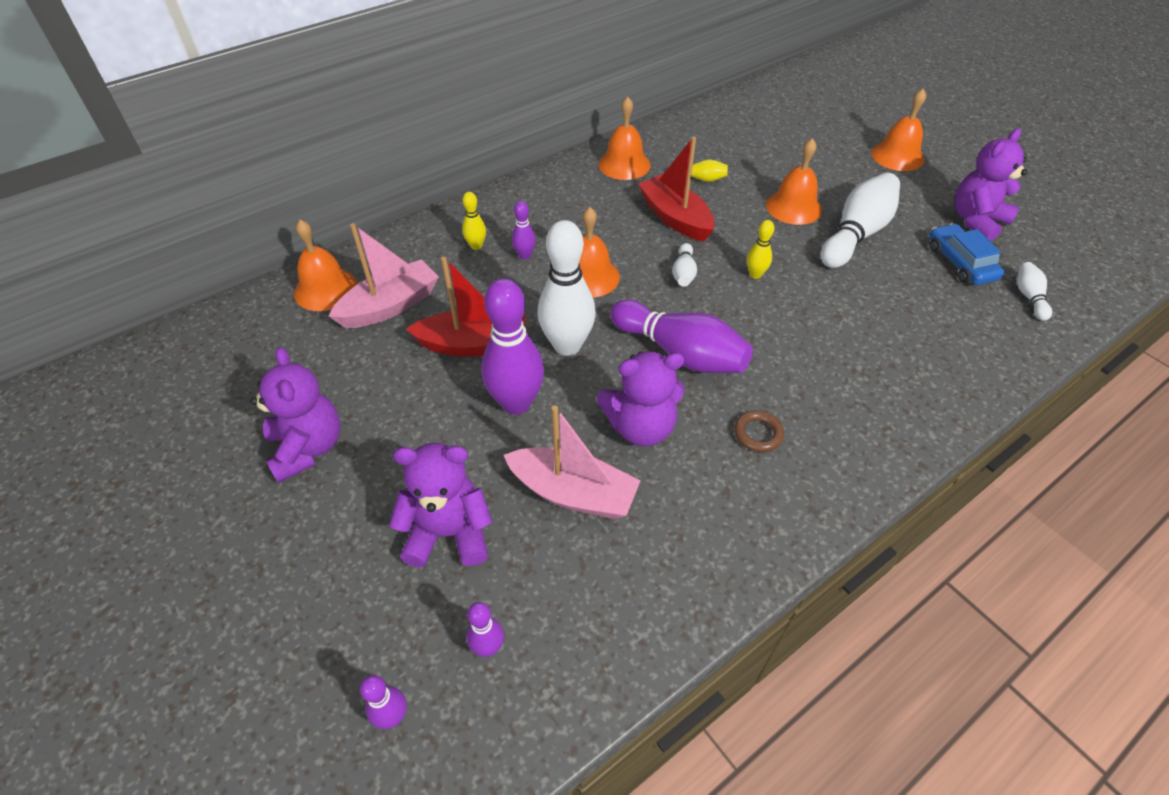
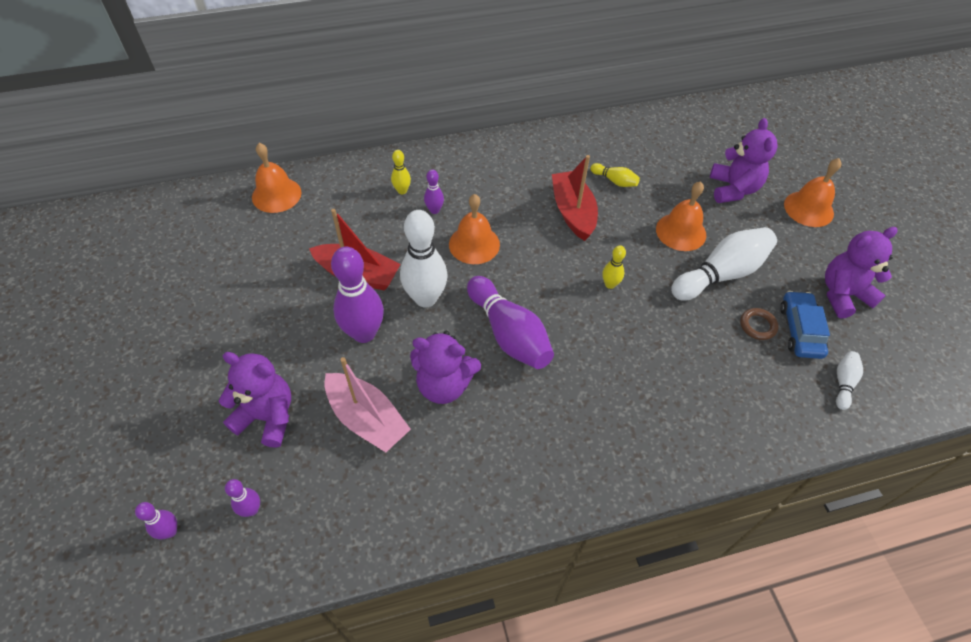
camera: 20 degrees right, 5 degrees up
purple teddy bear [250,347,340,483] -> purple teddy bear moved to [710,118,778,203]
pink boat [329,223,439,328] -> none
orange bell [599,97,650,180] -> none
white bowling pin [672,243,697,287] -> none
brown ring [734,410,784,452] -> brown ring moved to [740,308,779,340]

